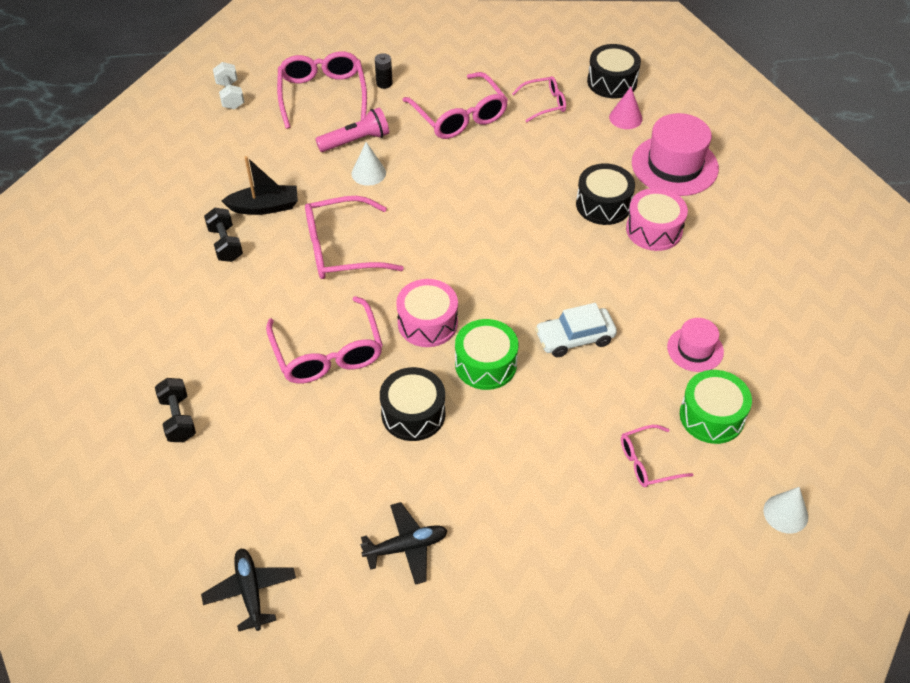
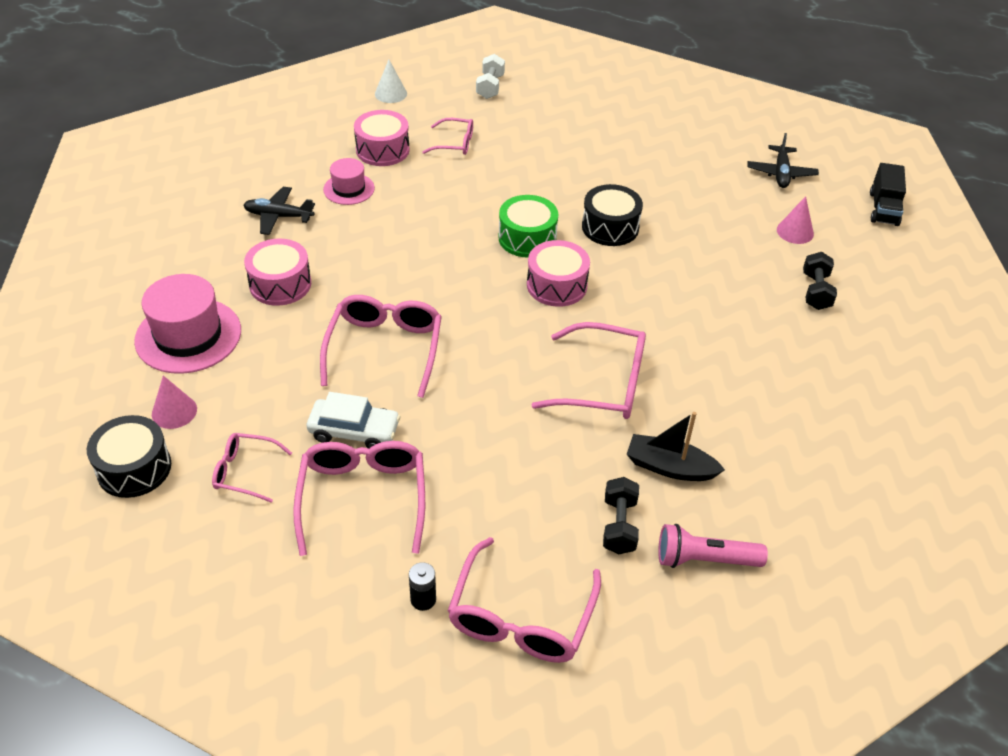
camera: 155 degrees left, 5 degrees down
black dumbbell [204,208,243,262] -> black dumbbell moved to [603,477,639,554]
white dumbbell [213,62,244,110] -> white dumbbell moved to [476,54,505,99]
pink glasses [266,296,383,384] -> pink glasses moved to [320,295,442,398]
pink flashlight [316,108,389,152] -> pink flashlight moved to [658,524,768,568]
white cone [351,142,386,186] -> none
black plane [360,502,448,585] -> black plane moved to [244,187,315,235]
white car [535,303,617,357] -> white car moved to [307,392,401,449]
black drum [576,163,635,225] -> none
green drum [680,370,752,444] -> pink drum [354,110,410,166]
none -> pink cone [777,196,814,244]
none -> black truck [870,163,906,226]

